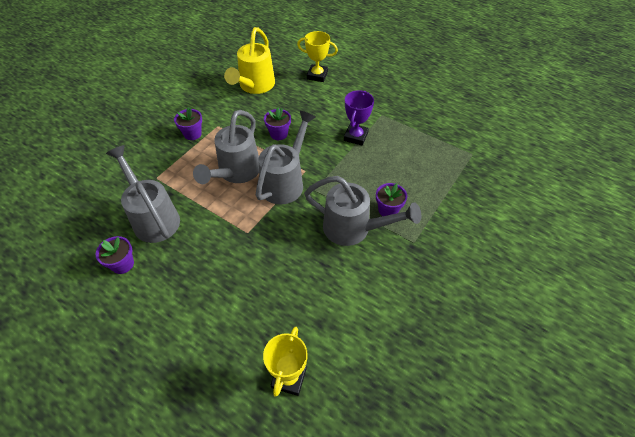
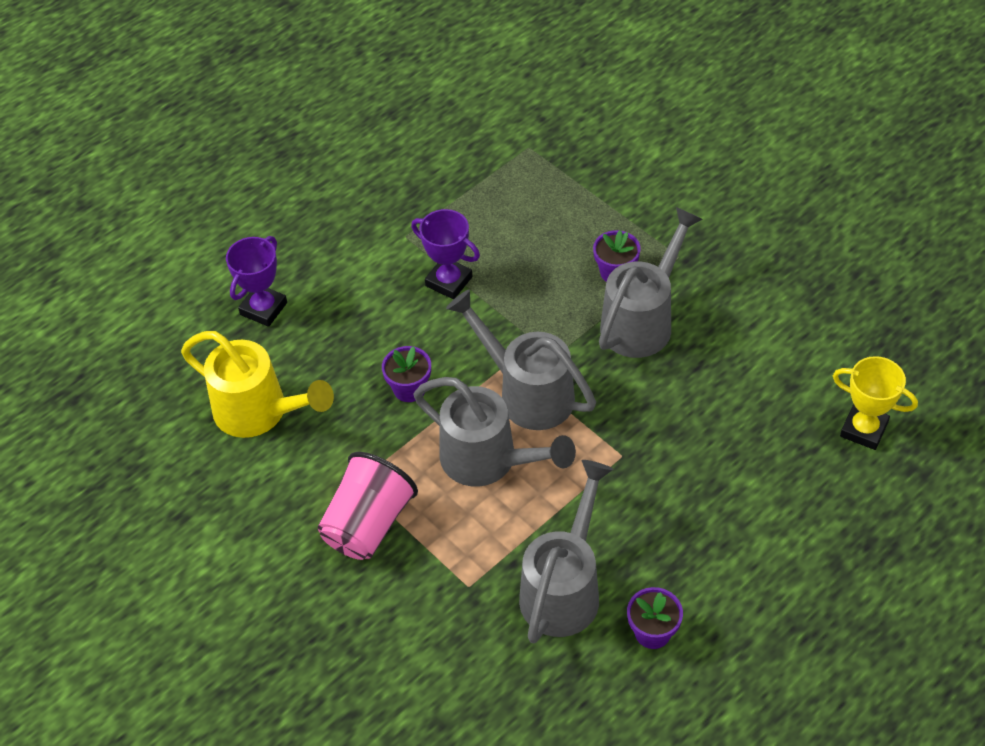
camera: 75 degrees left, 0 degrees up
grey watering can [106,145,180,243] -> grey watering can turned 135 degrees clockwise [519,460,613,644]
purple flower pot [174,107,202,140] -> pink cup [318,452,418,560]
yellow trophy [297,31,338,82] -> purple trophy [226,236,287,327]

